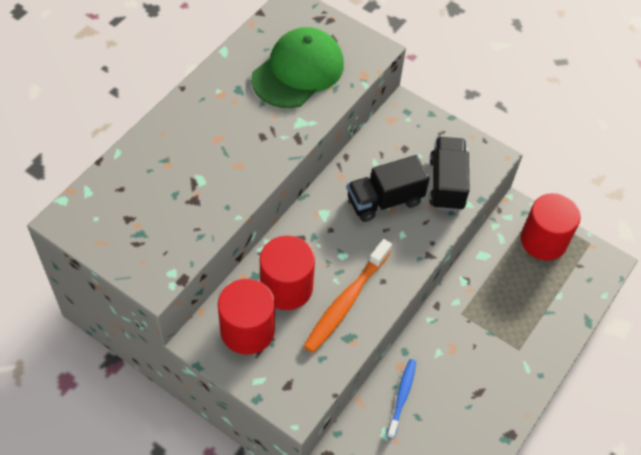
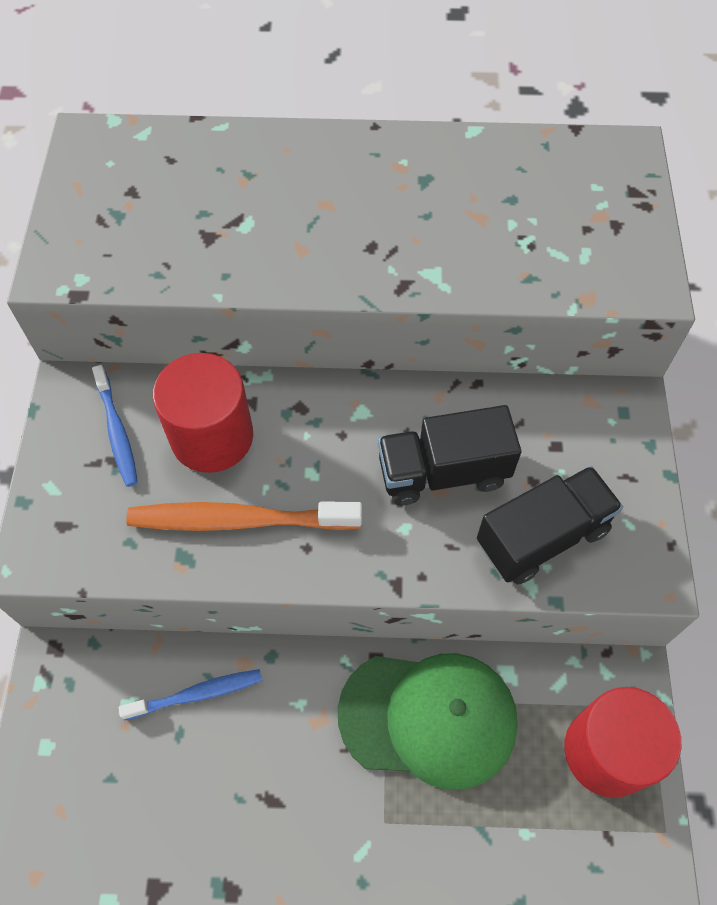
camera: 60 degrees right, 5 degrees up
red cylinder [218,279,275,355] -> blue toothbrush [92,365,138,487]
green cap [251,27,344,108] -> green cap moved to [338,653,518,790]
black truck [347,155,430,222] -> black truck turned 45 degrees counterclockwise [378,405,521,506]

